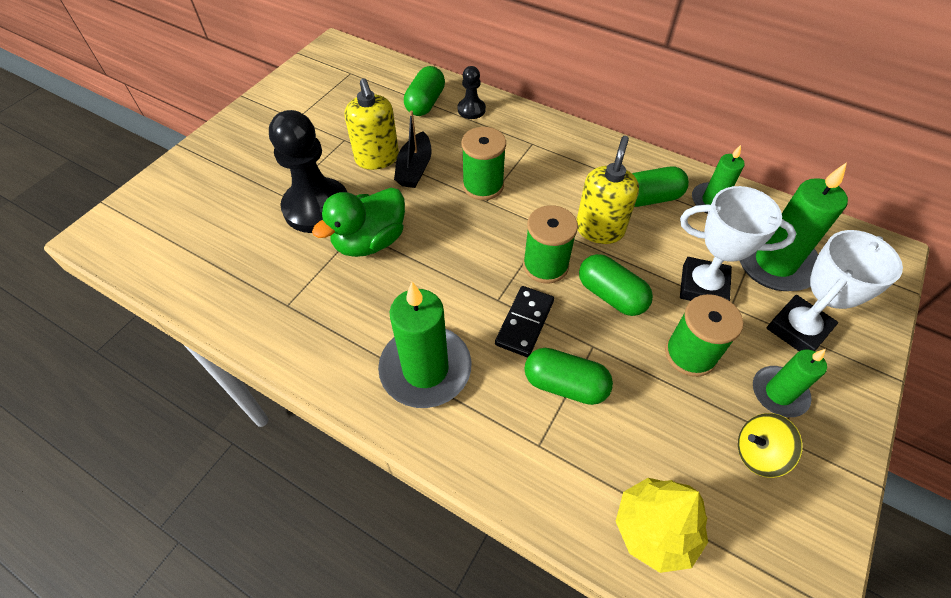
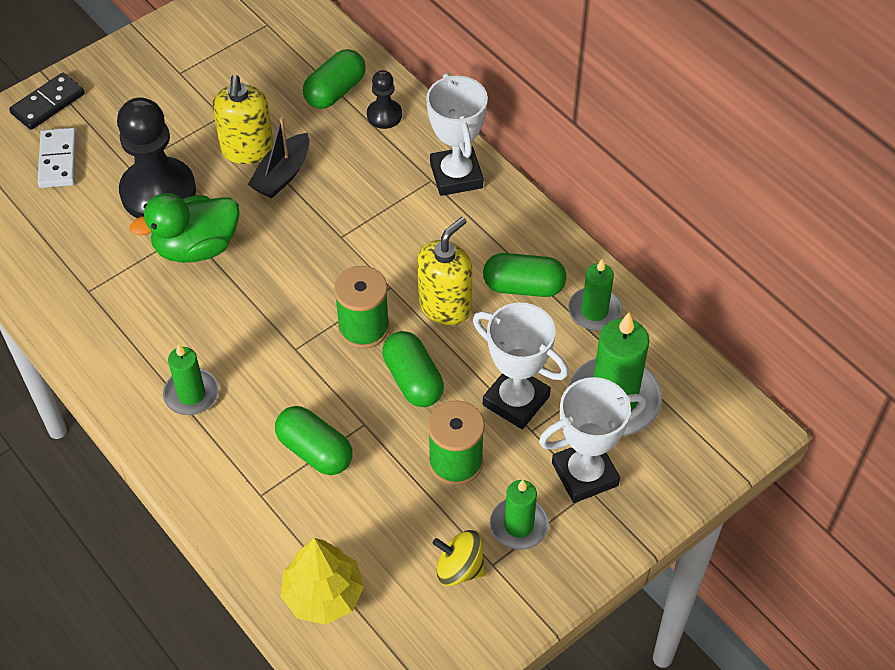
camera: 20 degrees right, 0 degrees up
green candle [378,282,471,408] -> green candle [163,344,219,415], size x0.59
green spool [461,127,506,200] -> none
black domino [495,286,554,357] -> black domino moved to [9,73,85,130]
none -> white domino [38,128,77,188]
none -> white trophy [426,73,488,196]

